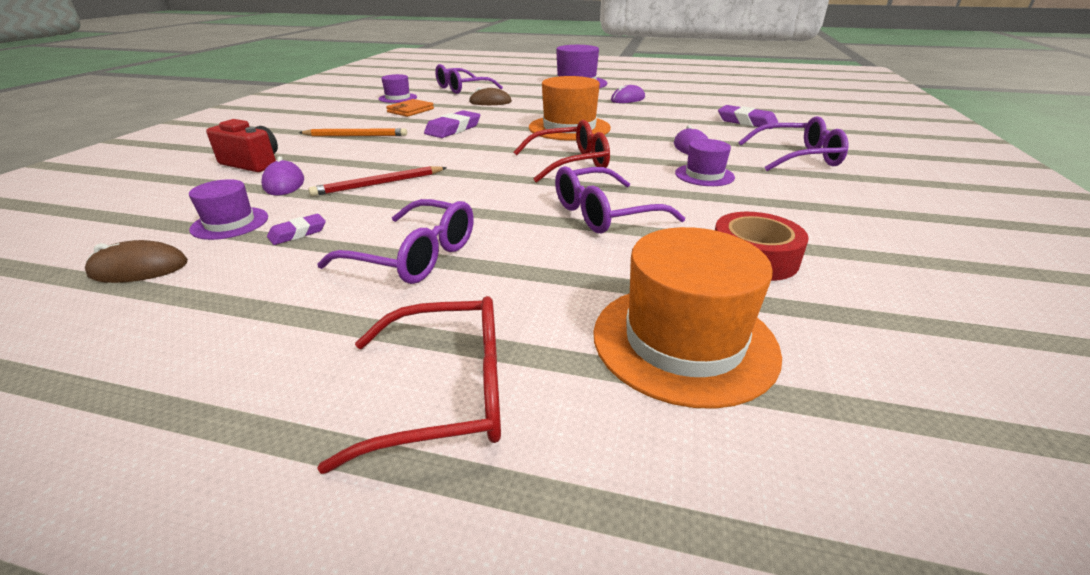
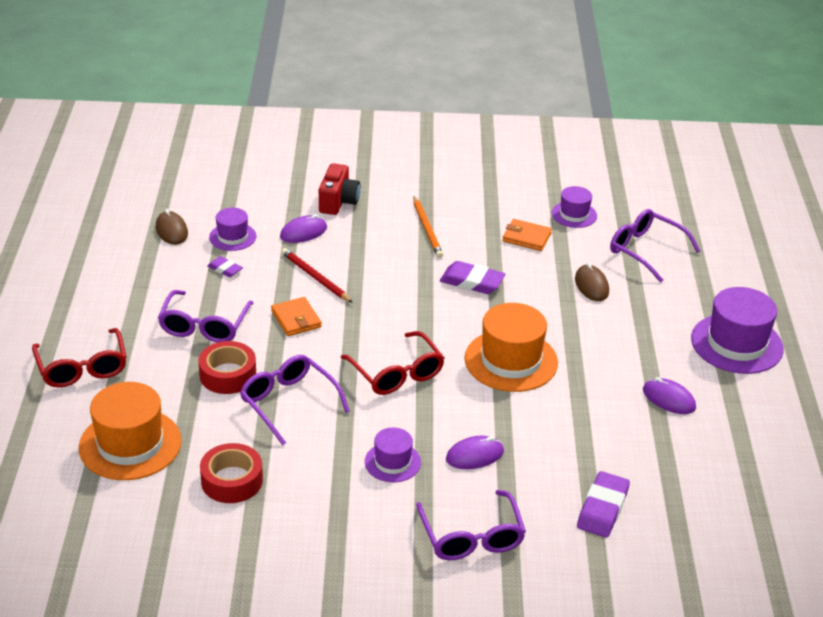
camera: 75 degrees right, 5 degrees up
none -> red tape [198,341,256,394]
none -> orange wallet [271,297,322,336]

